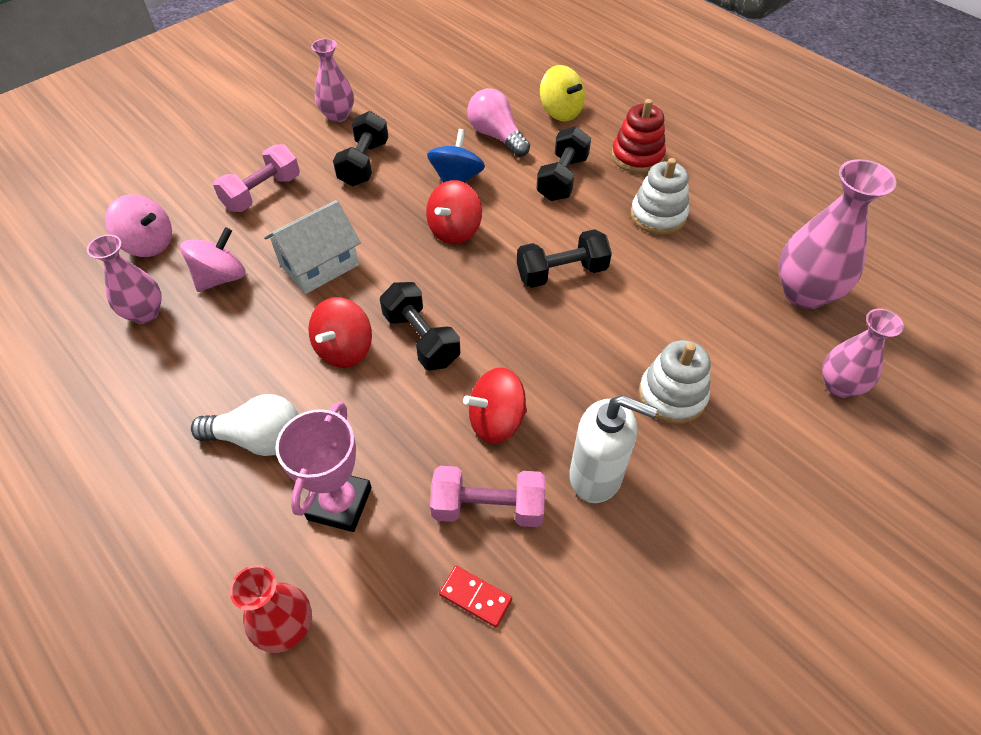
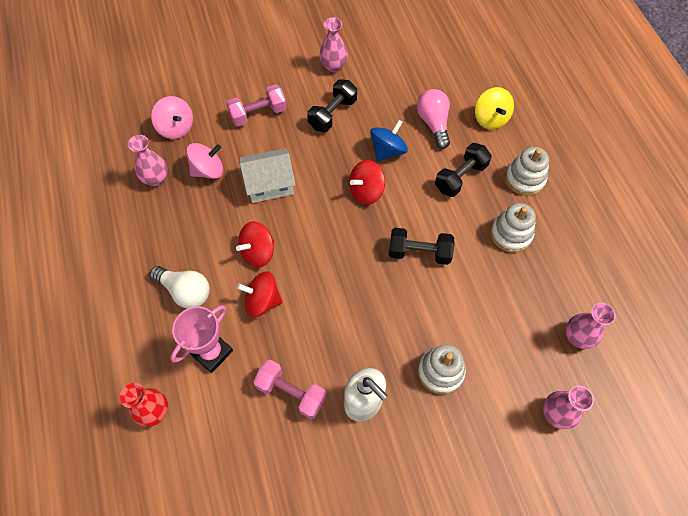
camera: 25 degrees right, 10 degrees up
black dumbbell [380,282,460,370] -> none
red domino [439,566,512,628] -> none
red spinning top [463,367,527,444] -> red spinning top moved to [237,271,282,318]
red stacking toy [612,99,666,173] -> white stacking toy [505,147,549,196]
pink vase [778,159,897,309] -> pink vase [566,303,616,349], size x0.63

